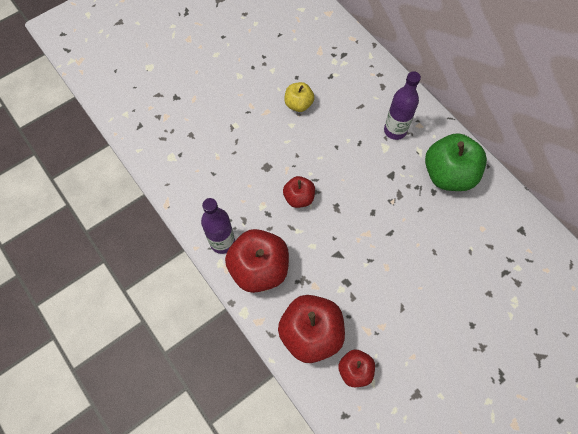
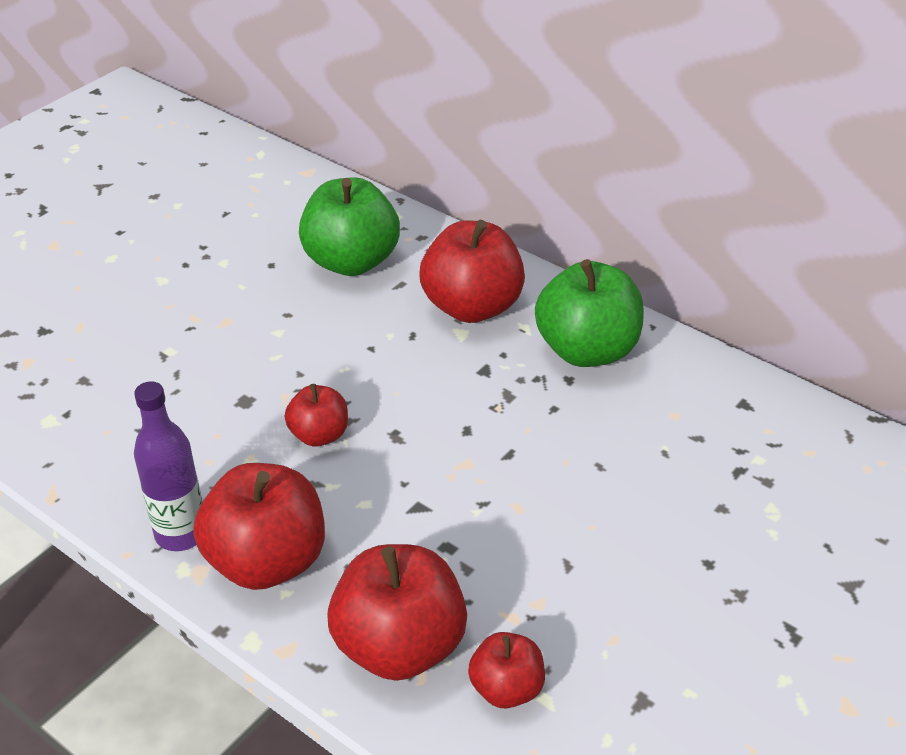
camera: 15 degrees left, 25 degrees down
yellow apple [284,82,314,112] -> none
purple bottle [384,71,421,140] -> red apple [419,220,525,323]
none -> green apple [299,178,400,276]

